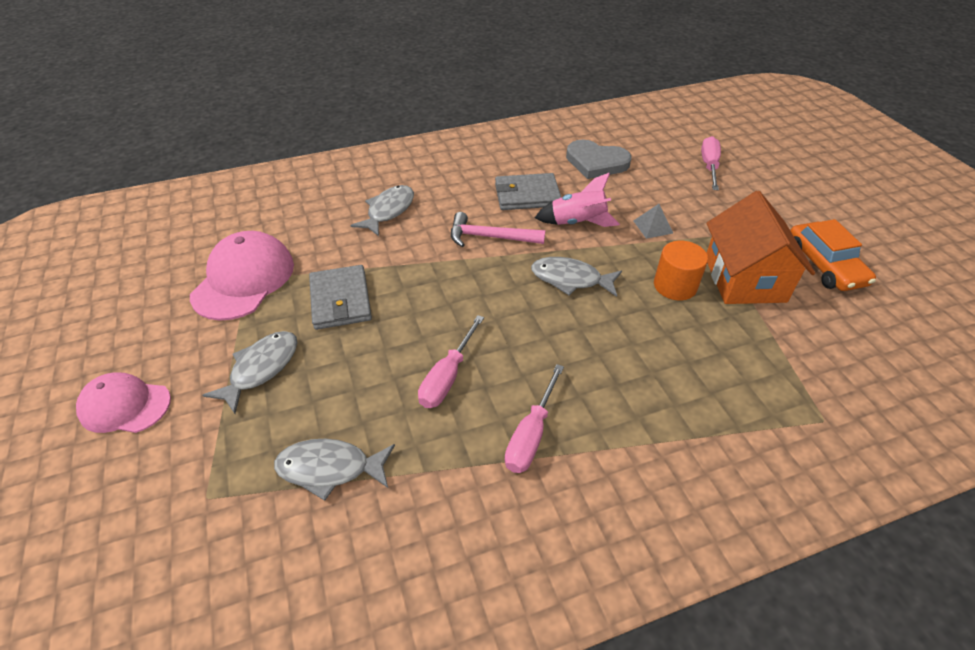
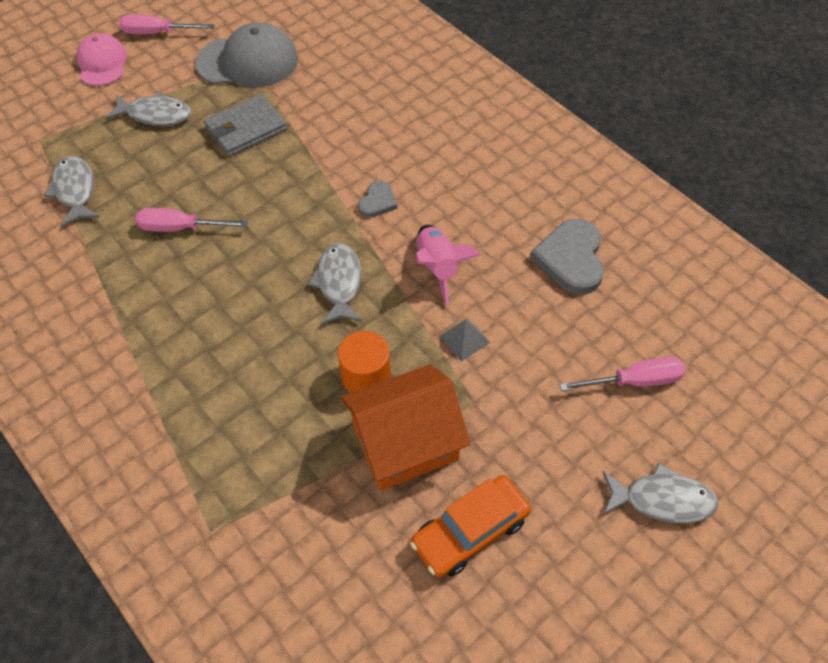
camera: 70 degrees right, 10 degrees up
pink cap [190,231,294,321] -> grey cap [195,22,298,87]
grey fish [351,185,414,236] -> grey fish moved to [603,463,718,523]
pink hammer [451,212,545,247] -> grey heart [358,181,397,218]
grey wallet [495,173,561,210] -> none
pink screwdriver [505,364,564,473] -> pink screwdriver moved to [119,14,214,34]

